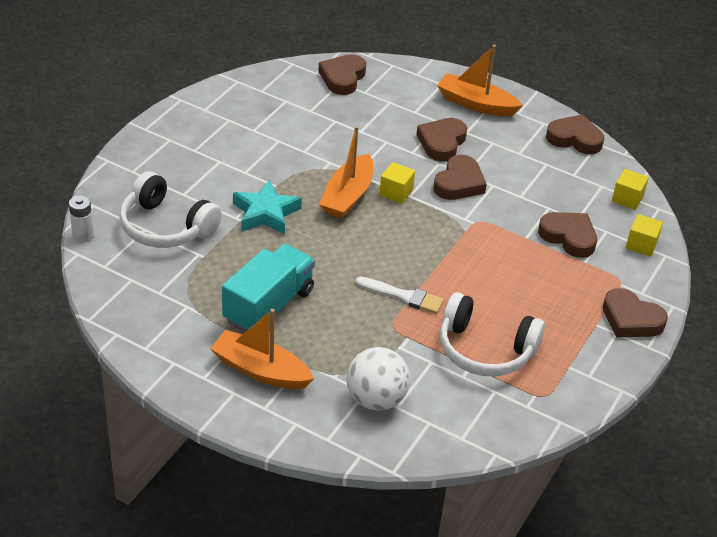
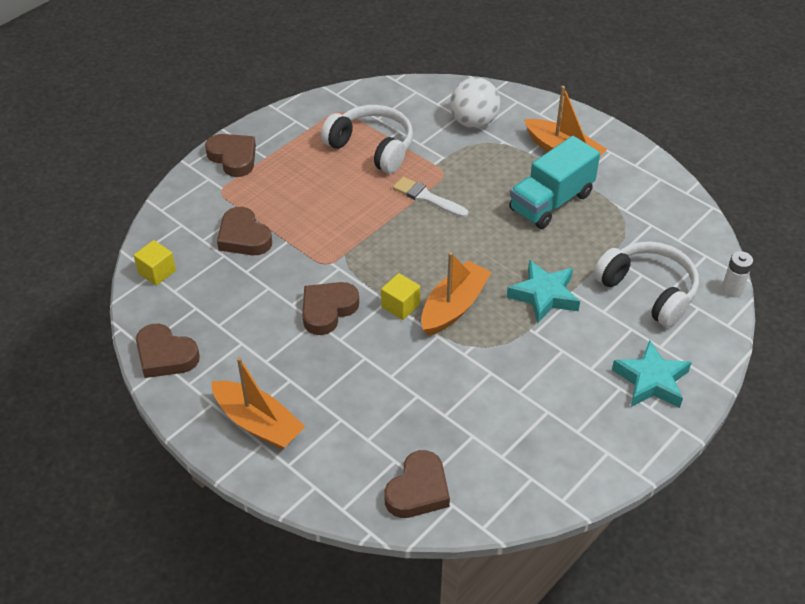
camera: 165 degrees left, 5 degrees up
brown heart [417,118,467,162] -> none
yellow cube [626,214,663,257] -> none
none -> turquoise star [612,340,692,408]

